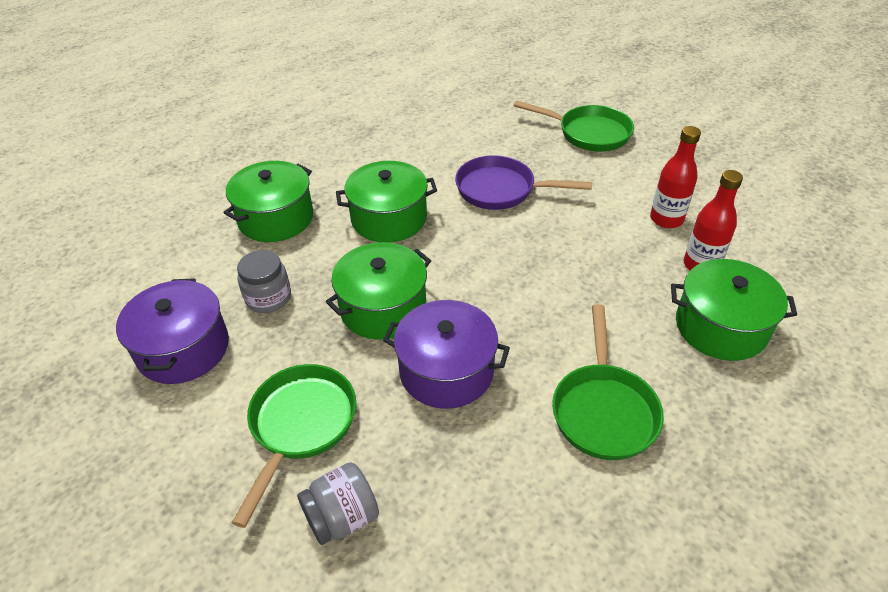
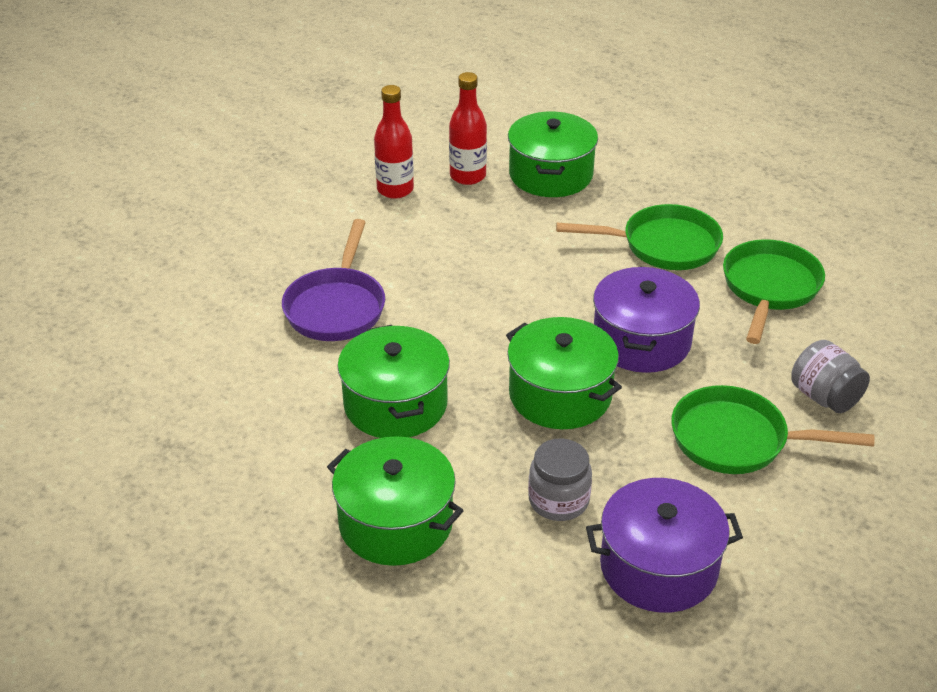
camera: 95 degrees left, 5 degrees down
green pan [514,100,634,152] -> green pan moved to [723,239,825,344]

